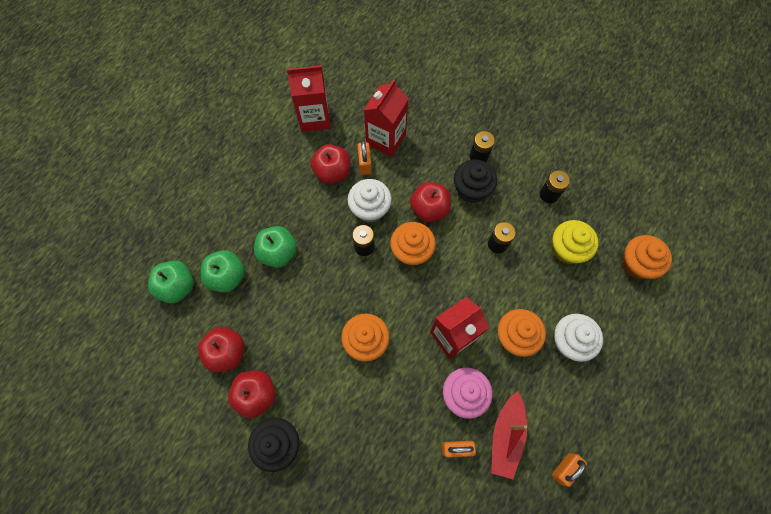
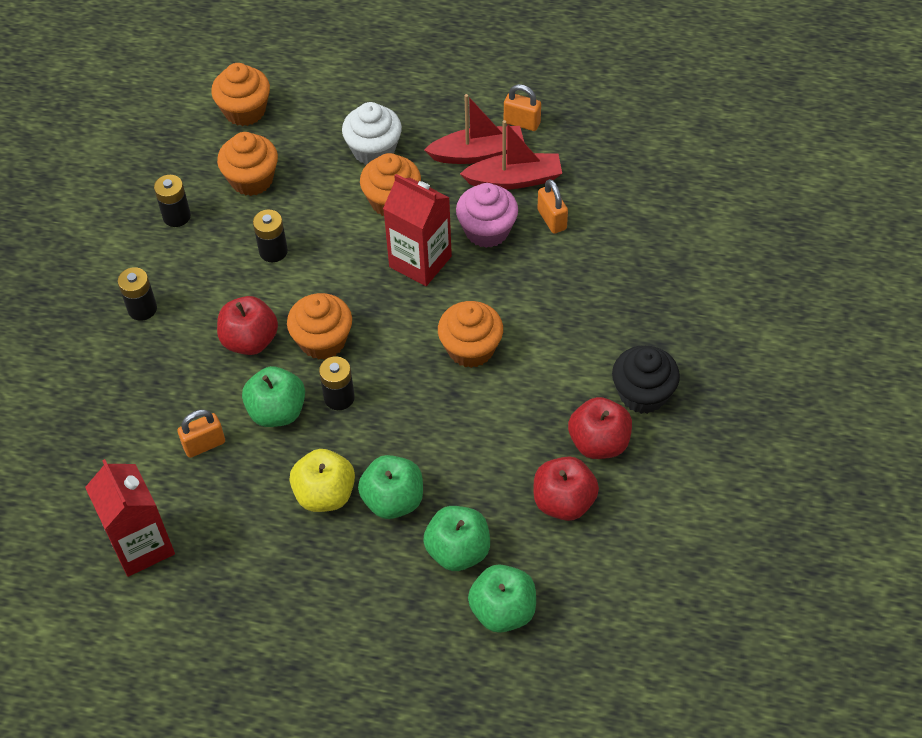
camera: 110 degrees left, 15 degrees down
red apple [311,144,350,184] -> none
white cupcake [348,179,392,223] -> green apple [242,366,305,427]
red carton [364,79,409,157] -> none
black cupcake [454,159,497,203] -> none
yellow cupcake [552,220,598,264] -> orange cupcake [217,132,278,196]
none -> yellow apple [290,449,355,512]
none -> red boat [424,94,524,164]

